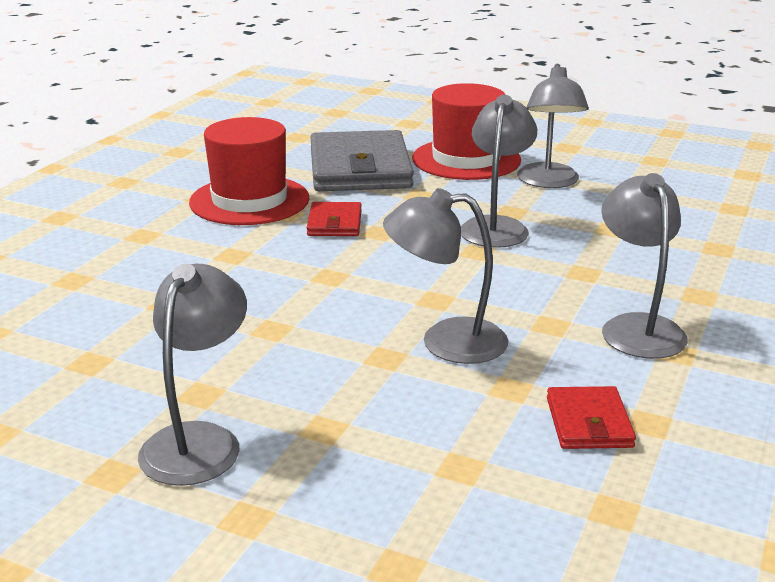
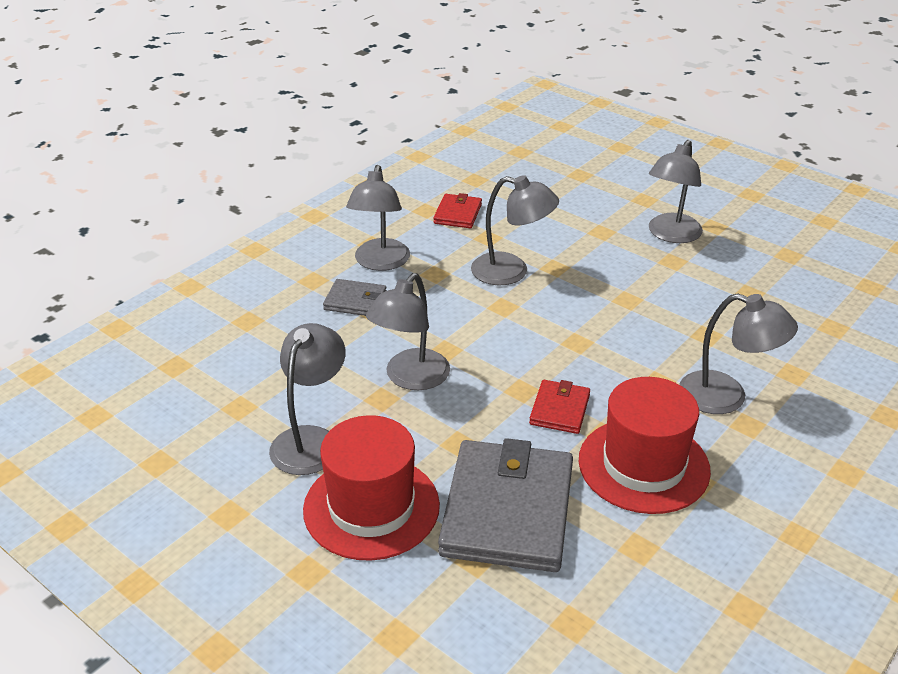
camera: 165 degrees left, 10 degrees up
none -> grey wallet [323,279,387,316]
none -> grey lamp [679,293,798,414]

